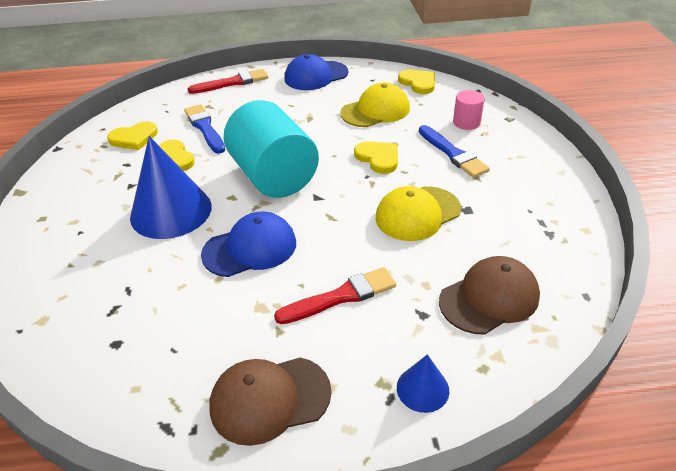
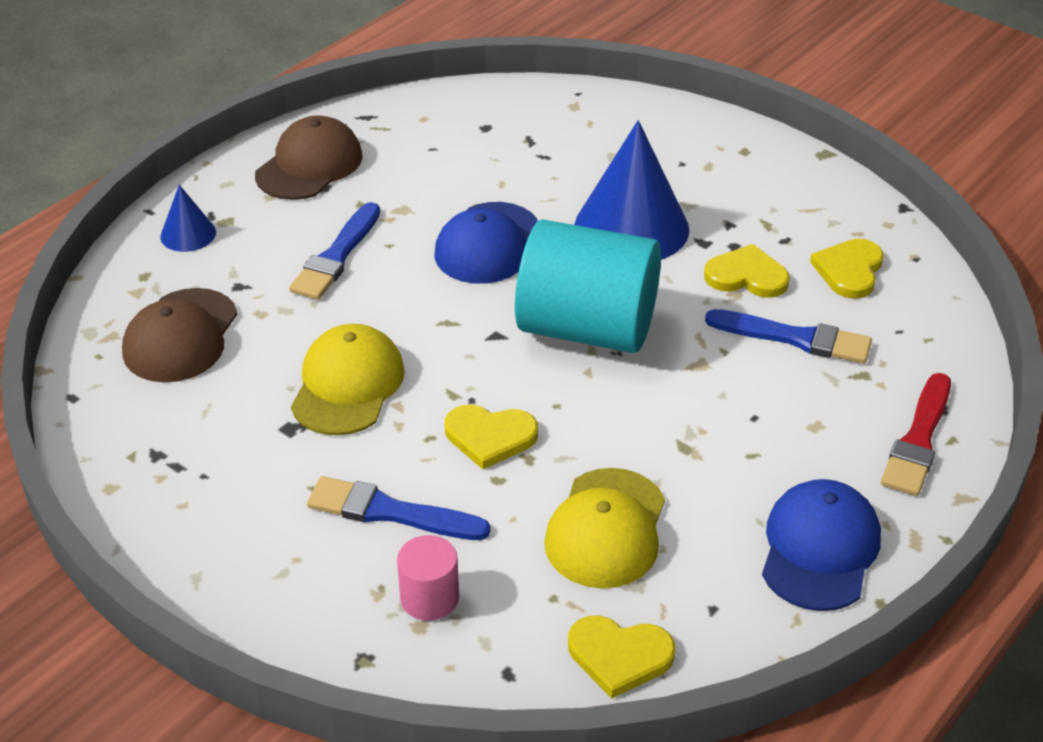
camera: 135 degrees right, 0 degrees up
red brush [274,267,396,324] -> blue brush [289,202,380,300]

